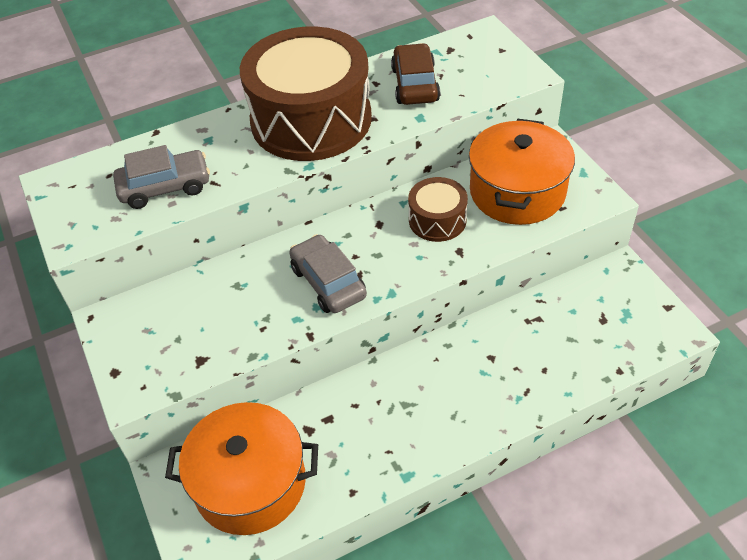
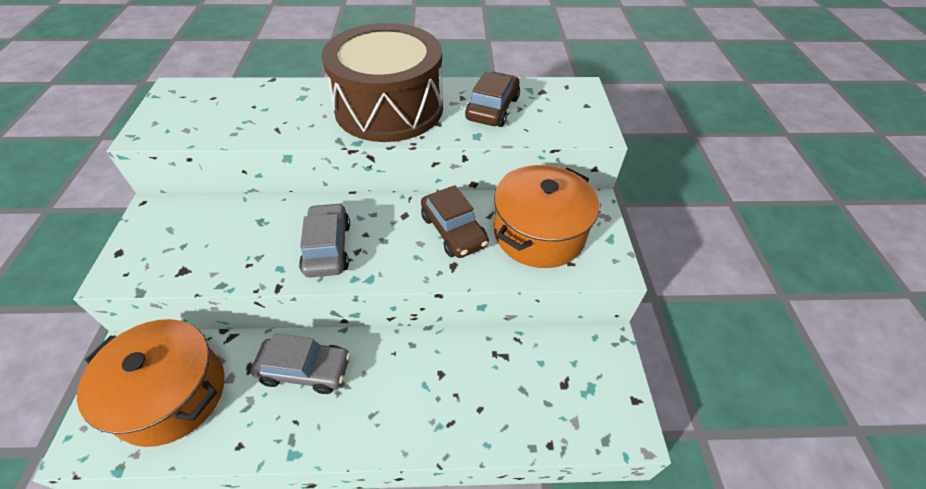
camera: 20 degrees right, 0 degrees up
grey car [113,145,210,209] -> grey car moved to [251,333,351,394]
brown drum [408,177,468,242] -> brown car [421,185,489,258]

